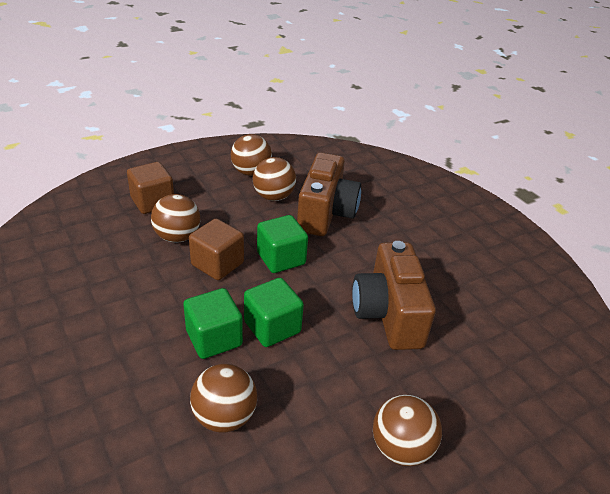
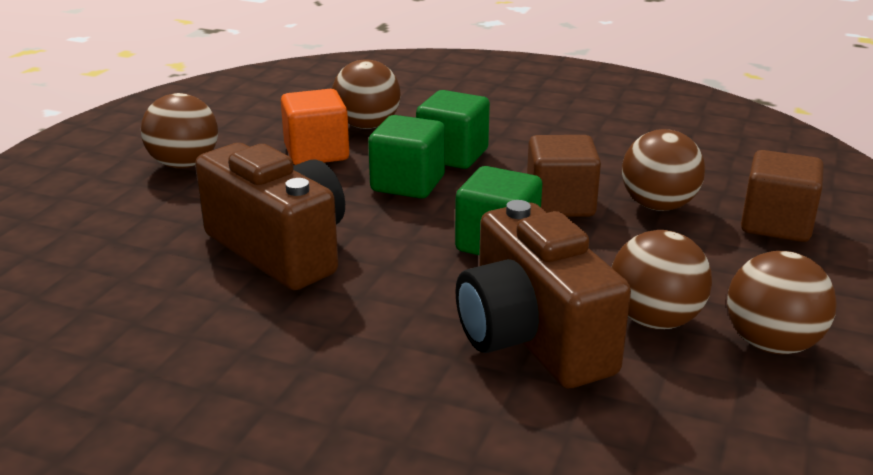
camera: 145 degrees right, 10 degrees down
none -> orange cube [281,89,349,165]

